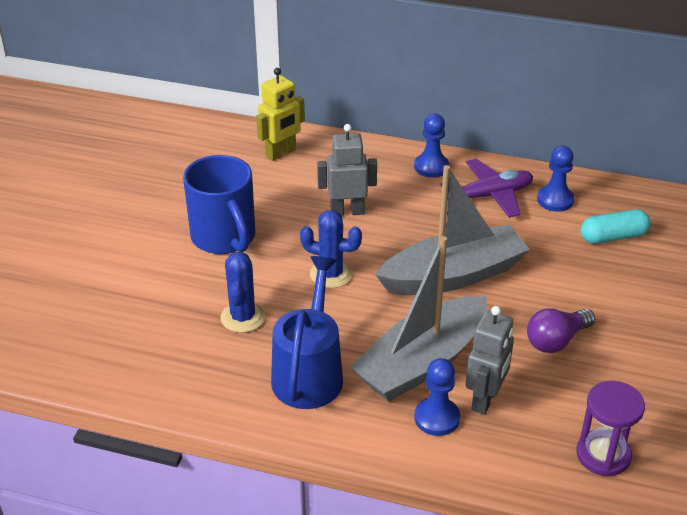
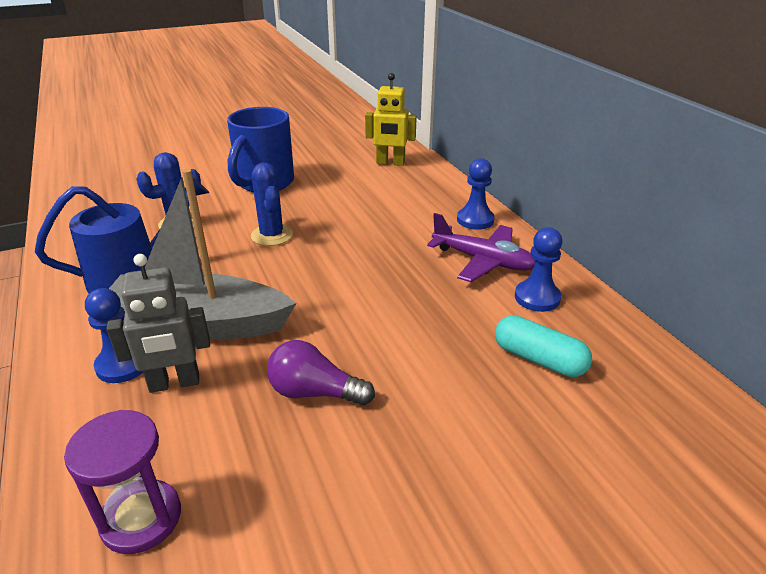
camera: 50 degrees right, 5 degrees down
grey robot [317,124,377,216] -> none
grey boat [375,165,530,295] -> none

